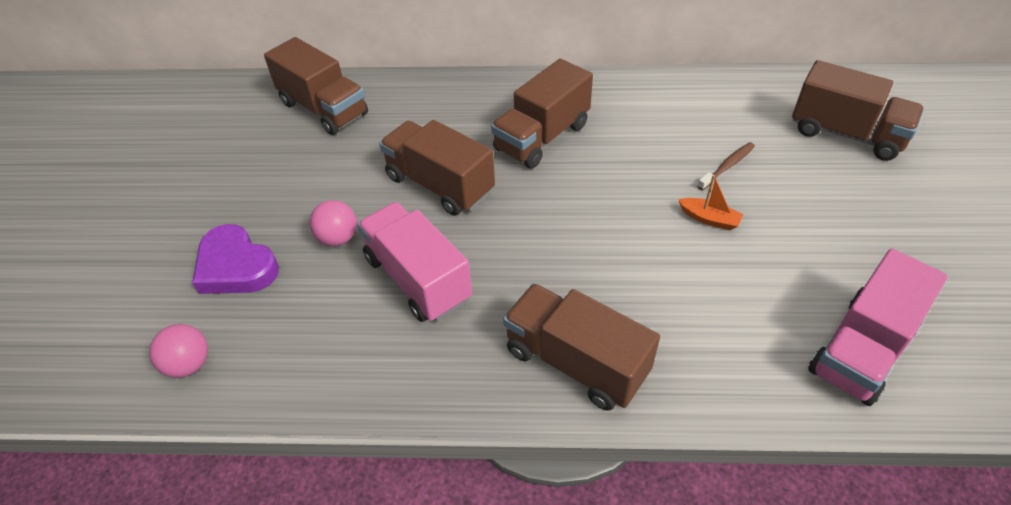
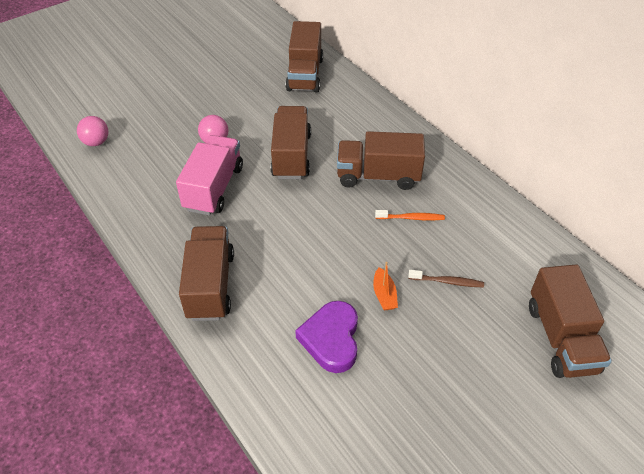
camera: 50 degrees right, 0 degrees up
purple heart [192,224,279,294] -> purple heart moved to [295,301,358,373]
pink truck [808,248,948,406] -> none
none -> orange toothbrush [375,210,445,220]

